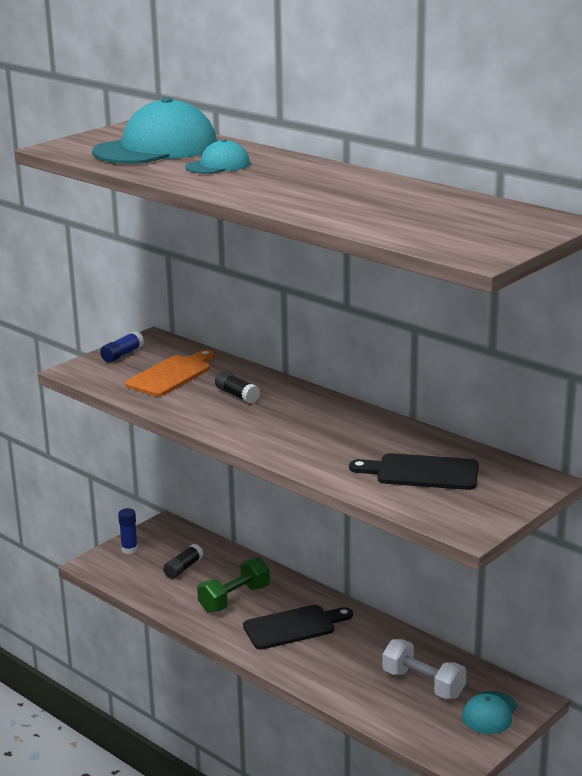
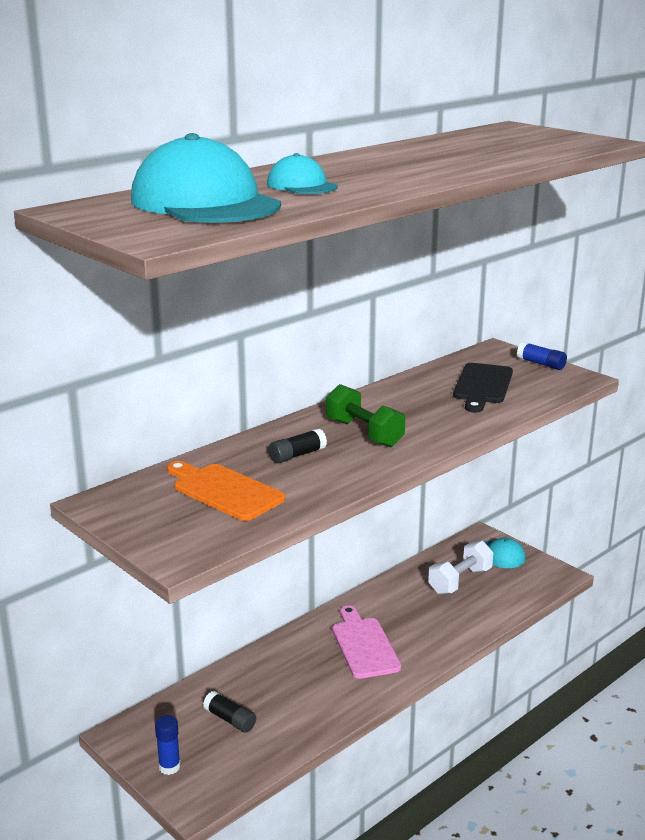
camera: 85 degrees left, 0 degrees up
blue glue stick [100,331,144,362] -> blue glue stick moved to [517,342,567,370]
green dumbbell [197,557,270,613] -> green dumbbell moved to [326,384,405,447]
black cutting board [243,605,353,650] -> pink cutting board [332,605,401,679]

